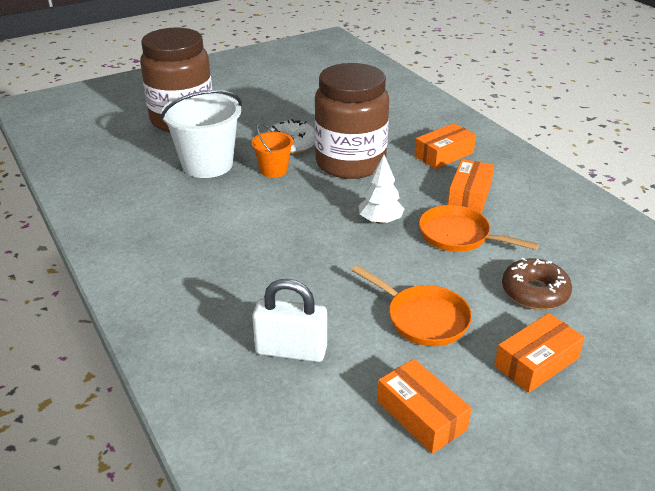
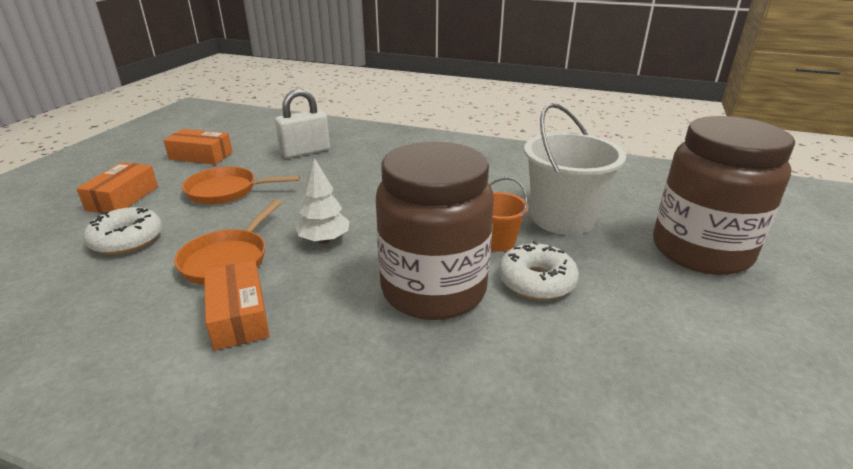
camera: 140 degrees right, 5 degrees down
orange box [414,123,476,169] -> none
orange pan [419,205,539,252] -> orange pan turned 120 degrees clockwise [174,199,282,285]
brown donut [502,257,572,310] -> white donut [83,207,162,255]

